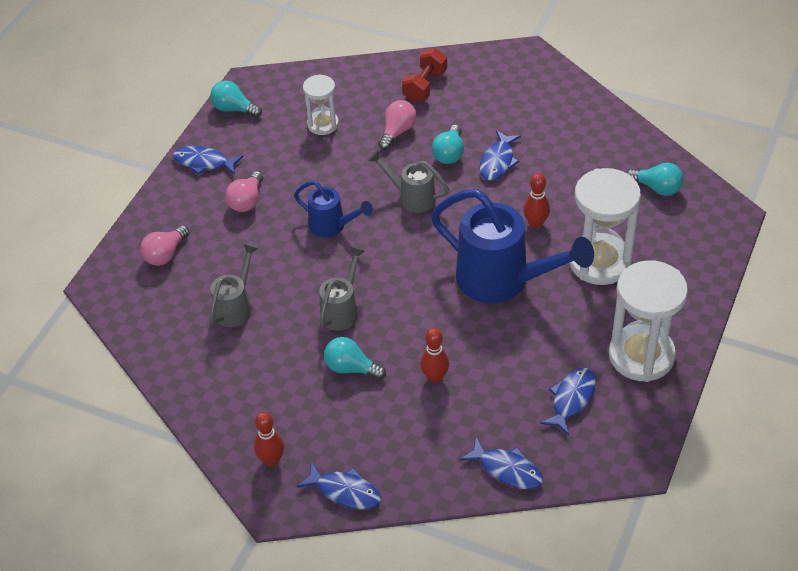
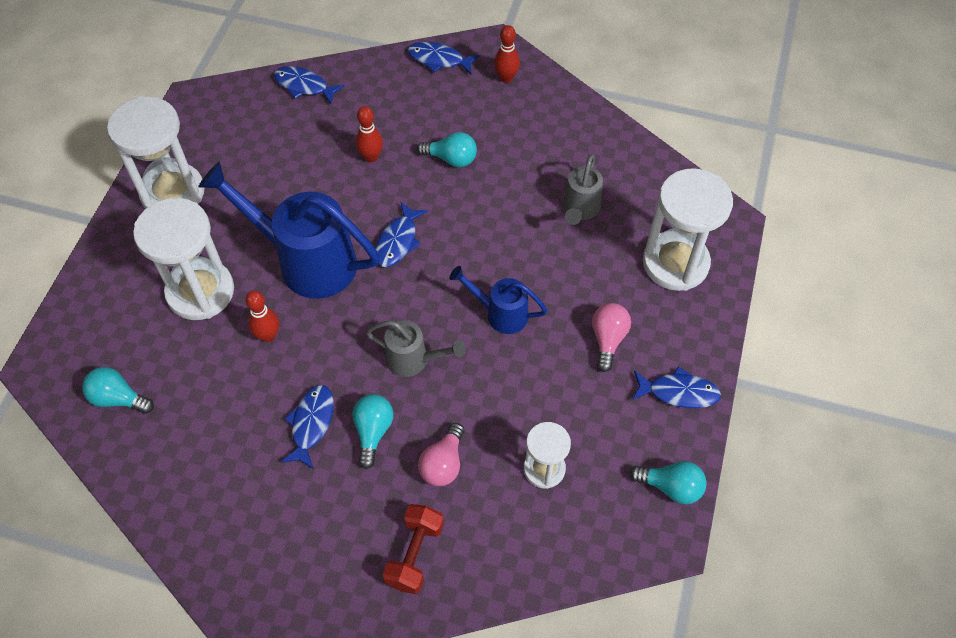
camera: 170 degrees right, 10 degrees up
pink light bulb [140,225,189,266] -> white hourglass [643,168,733,291]
grey watering can [319,247,365,331] -> none
blue fish [540,368,596,435] -> blue fish moved to [375,202,428,267]

